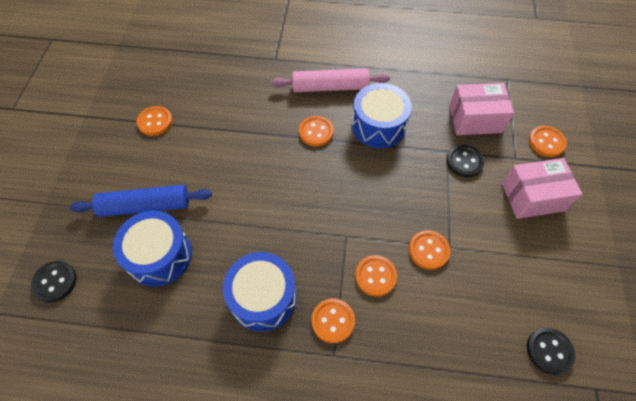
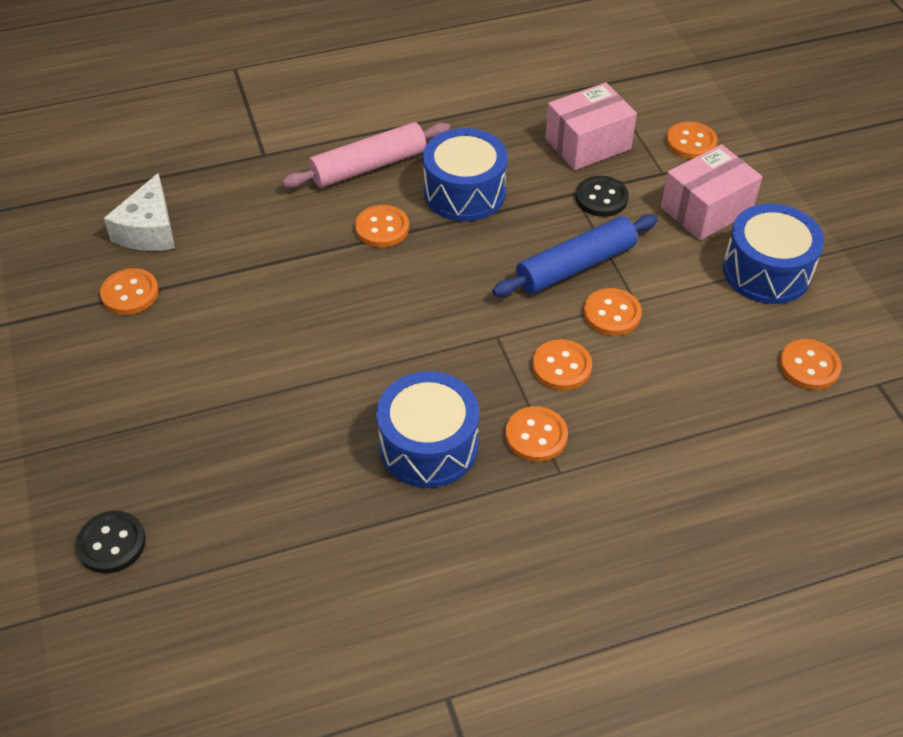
camera: 25 degrees left, 10 degrees down
blue rolling pin [70,185,212,217] -> blue rolling pin moved to [492,214,658,297]
blue drum [113,211,192,287] -> blue drum moved to [723,204,824,304]
black button [527,328,575,375] -> orange button [779,339,842,390]
none -> white cheese [104,173,175,251]

